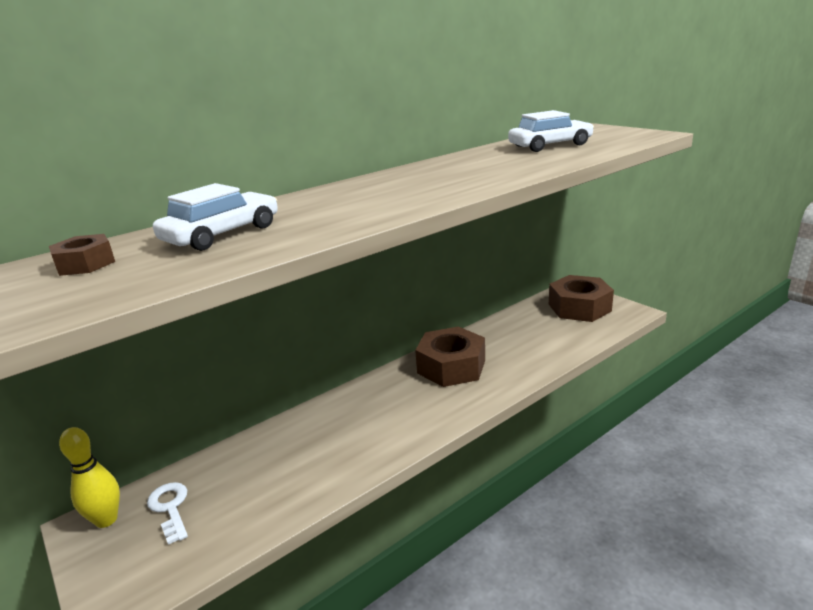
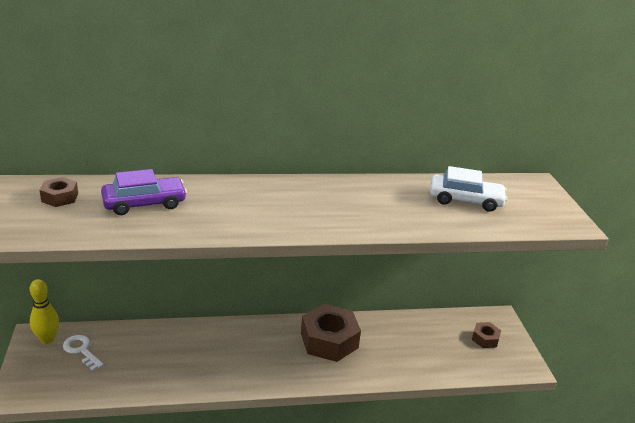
camera: 25 degrees right, 5 degrees up
white key [147,482,188,545] -> white key turned 45 degrees counterclockwise [63,335,104,371]
white car [153,183,278,251] -> purple car [101,169,187,215]
brown nut [549,275,614,322] -> brown nut [472,322,501,348], size x0.49

